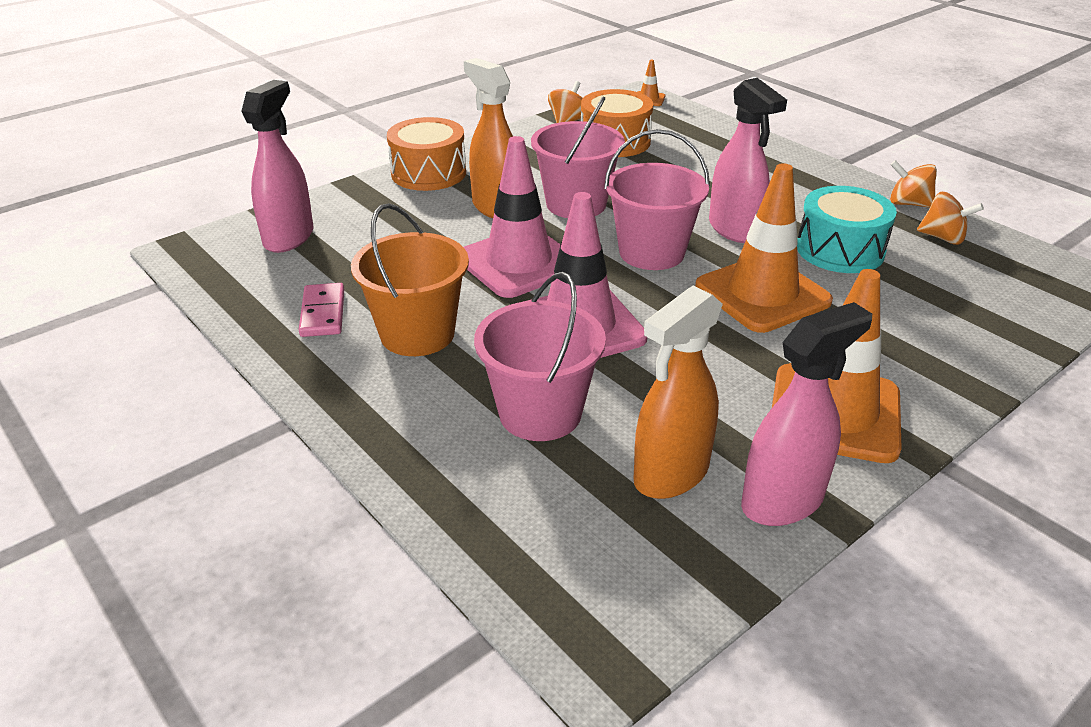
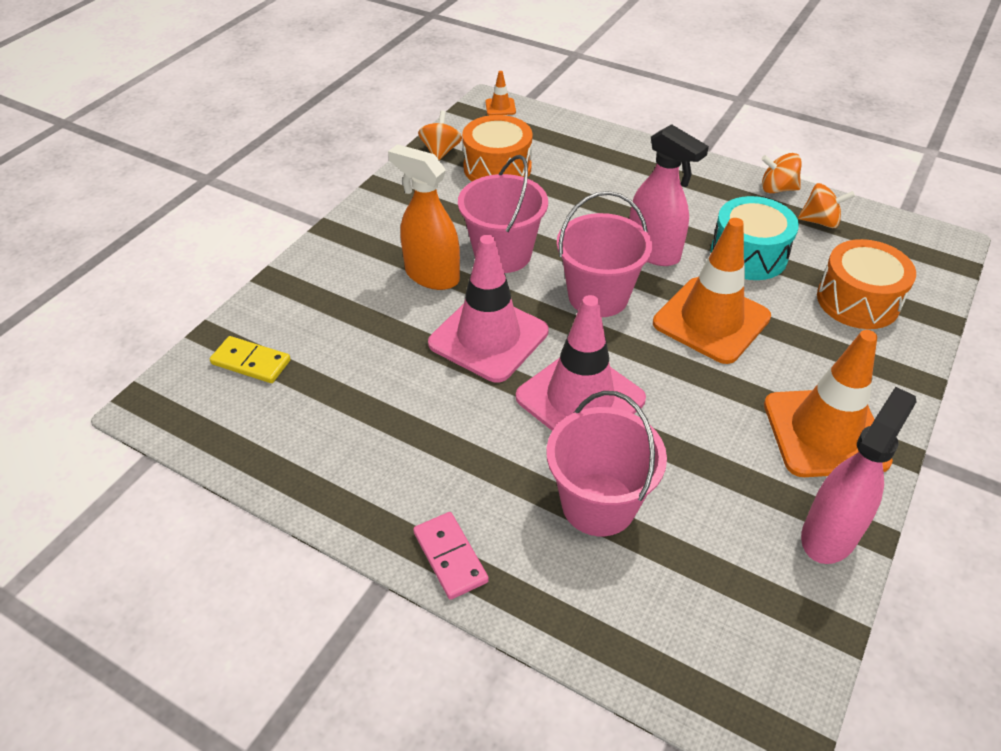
camera: 20 degrees left, 10 degrees up
pink spray bottle [242,80,314,253] -> yellow domino [210,336,291,383]
pink domino [299,283,344,337] -> pink domino moved to [413,512,489,600]
orange bucket [351,203,469,356] -> none
orange drum [387,117,466,191] -> orange drum moved to [817,239,916,329]
orange spray bottle [634,285,723,499] -> none

